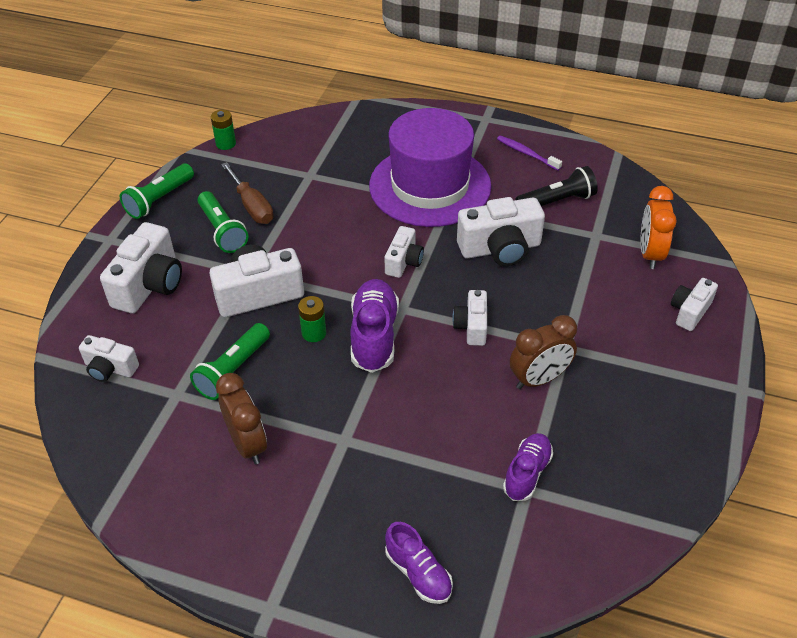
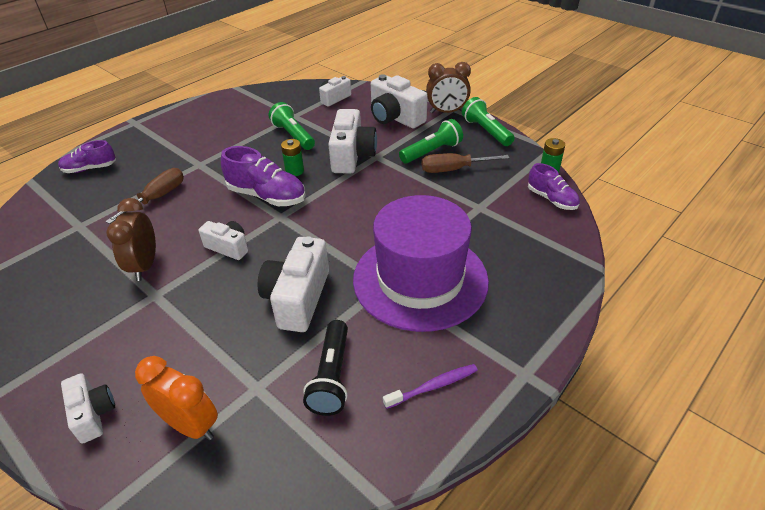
camera: 115 degrees right, 5 degrees down
green flashlight [197,191,248,253] -> green flashlight turned 150 degrees clockwise [399,119,463,164]
brown clock [216,373,267,464] -> brown clock moved to [426,62,471,113]
white camera [384,226,424,278] -> none
purple shoe [503,433,553,501] -> purple shoe moved to [528,163,580,210]
none -> brown screwdriver [105,168,184,224]

